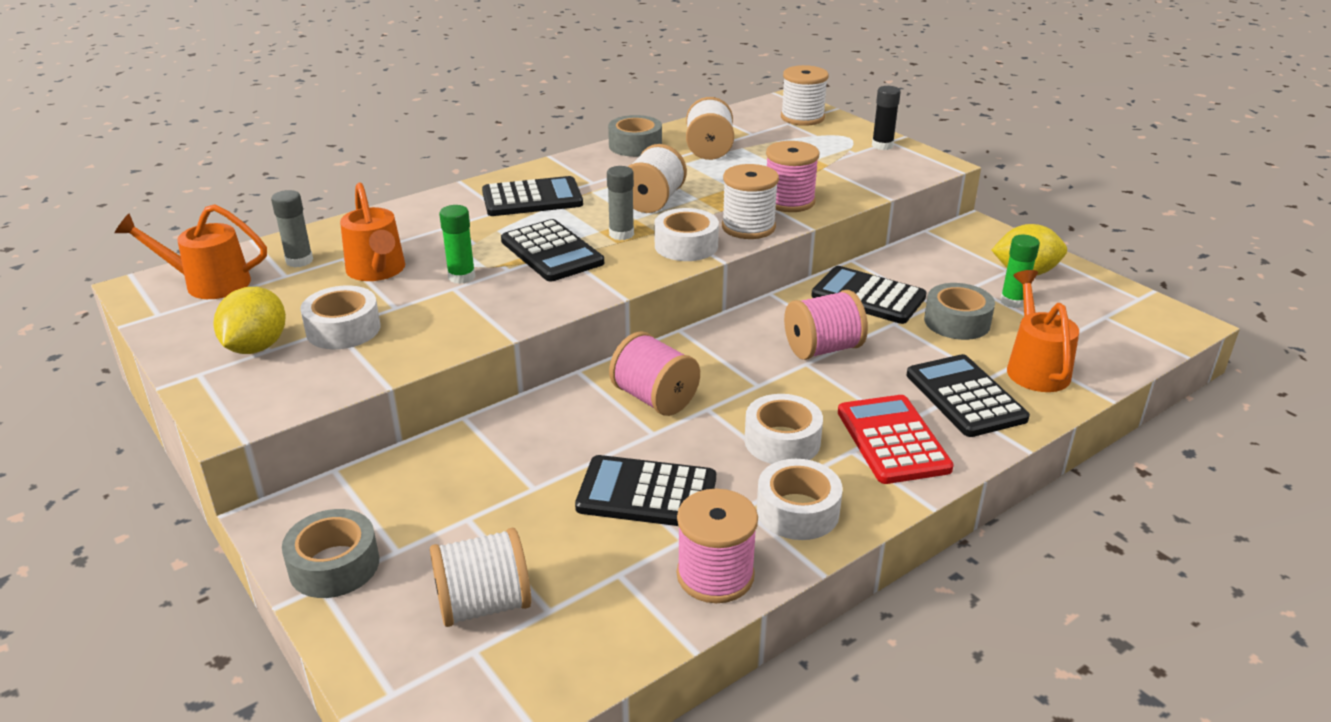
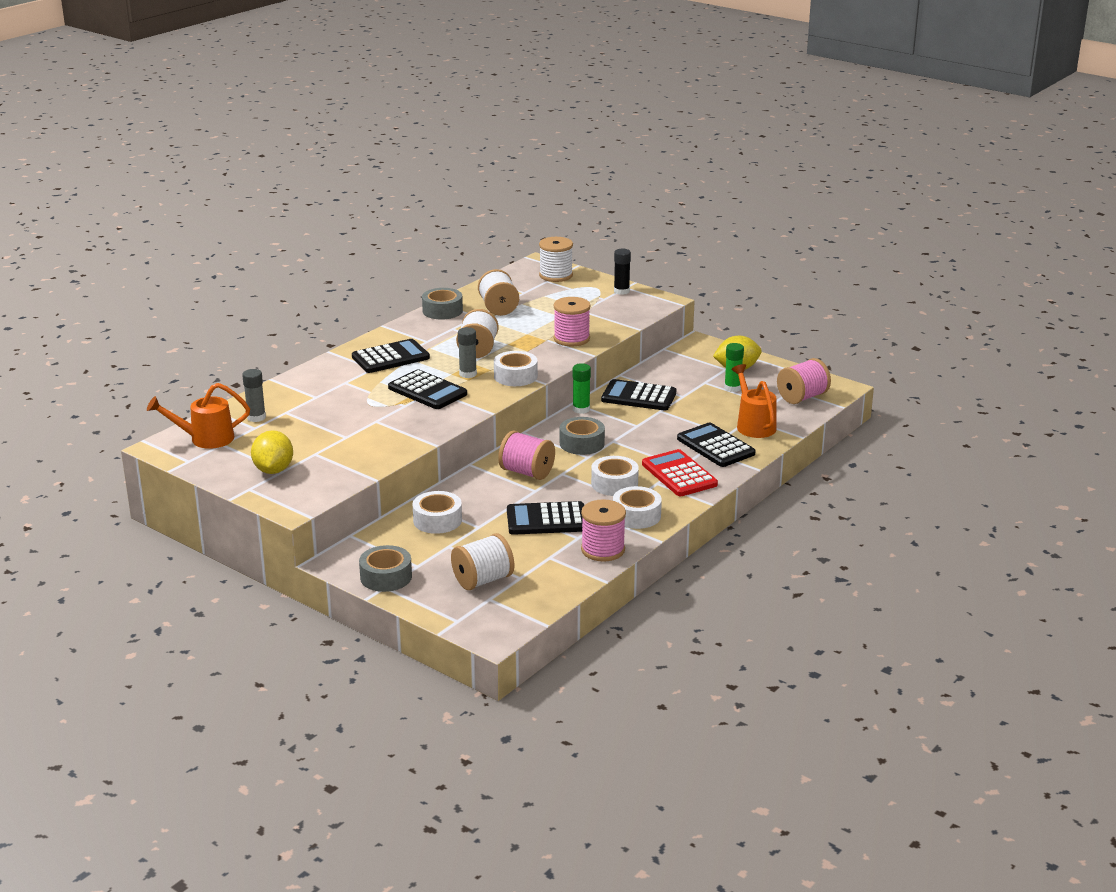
camera: 15 degrees left, 5 degrees down
white tape [300,285,381,349] -> white tape moved to [412,491,462,534]
orange watering can [340,182,405,281] -> none
green glue stick [439,205,475,284] -> green glue stick moved to [573,363,591,414]
white spool [722,164,779,239] -> none
pink spool [784,290,868,360] -> pink spool moved to [777,358,831,404]
grey tape [924,283,995,340] -> grey tape moved to [560,417,605,455]

